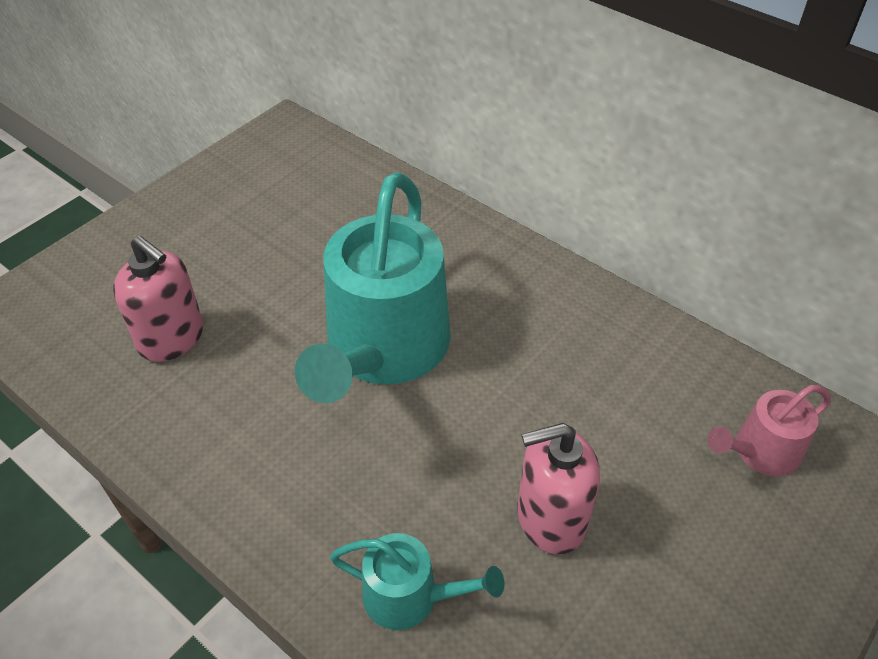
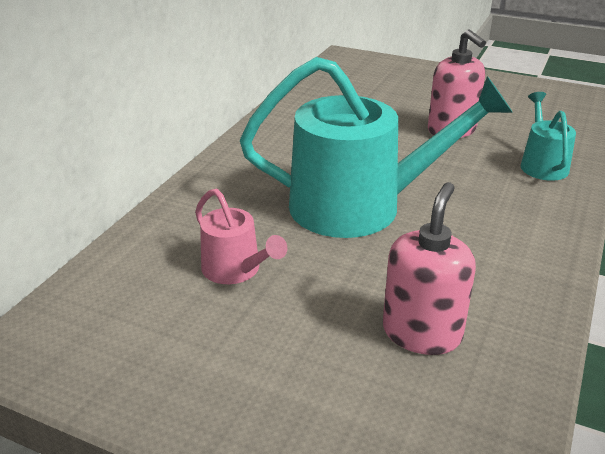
camera: 105 degrees left, 15 degrees down
pink watering can [708,385,831,476] -> pink watering can moved to [195,189,287,284]

